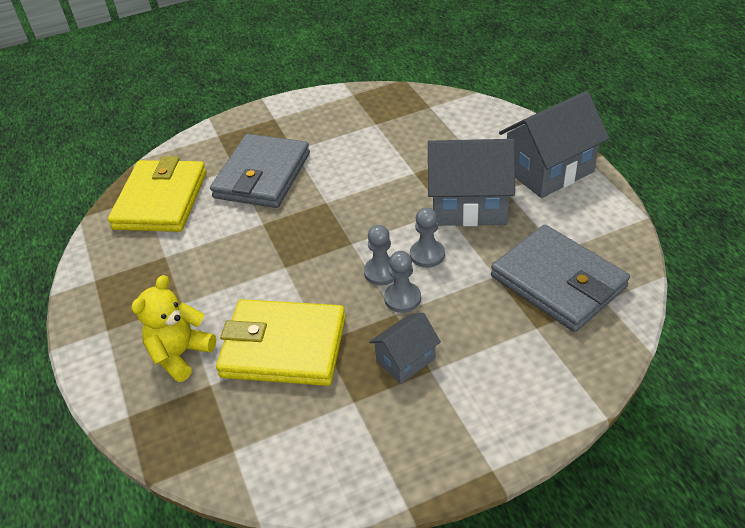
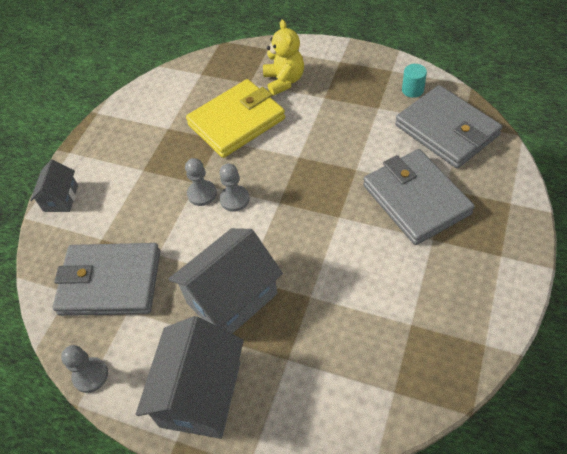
camera: 135 degrees right, 10 degrees up
yellow wallet [108,156,206,232] -> grey wallet [395,85,502,169]
grey house [369,313,441,384] -> grey house moved to [30,160,78,212]
grey pawn [410,207,445,268] -> grey pawn moved to [61,345,108,393]
none -> turquoise cylinder [402,64,427,98]

